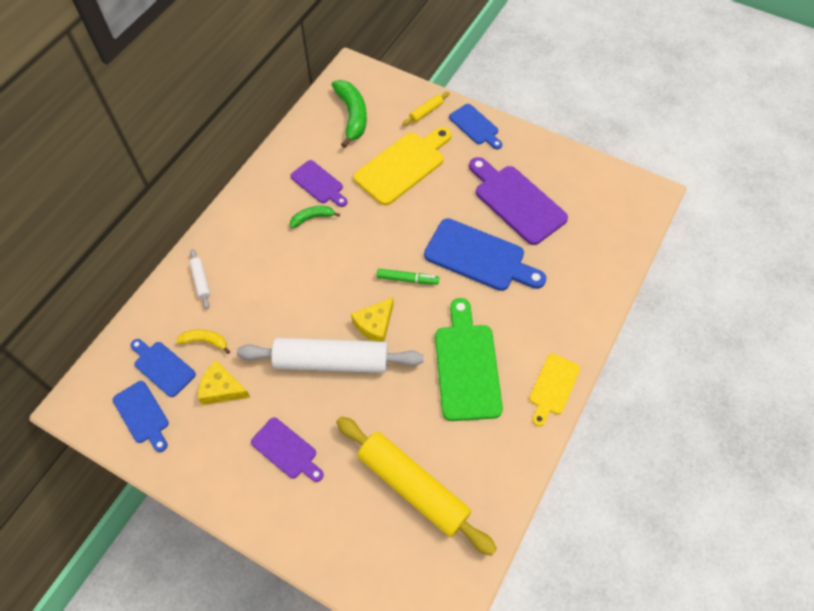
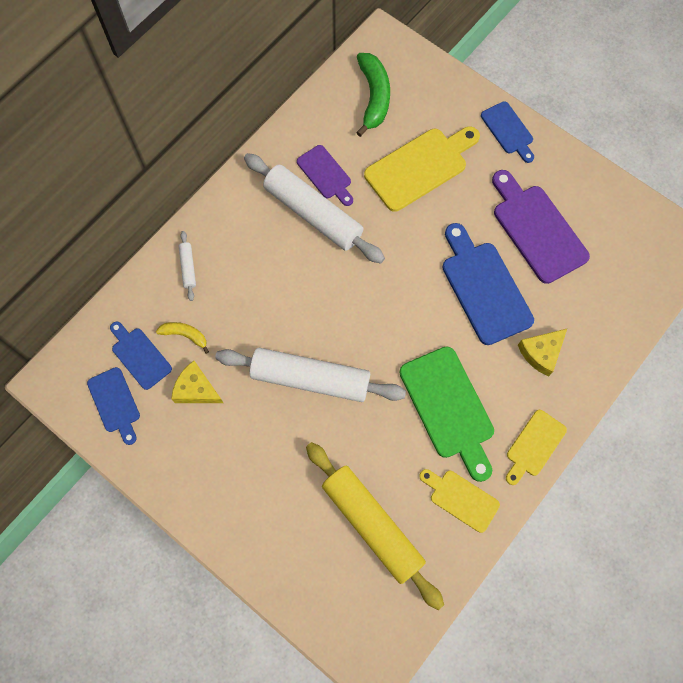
camera: 10 degrees right, 10 degrees up
purple cutting board [251,417,324,482] -> none
green banana [290,206,340,228] -> white rolling pin [244,153,385,264]
yellow cheese [351,297,394,342] -> yellow cheese moved to [518,329,567,376]
green marker [377,269,439,285] -> none
yellow rolling pin [403,92,450,126] -> none
blue cutting board [424,218,546,291] -> blue cutting board turned 150 degrees counterclockwise [442,223,534,345]
green cutting board [435,298,503,421] -> green cutting board turned 150 degrees clockwise [399,346,494,482]
none -> yellow cutting board [419,469,500,533]

